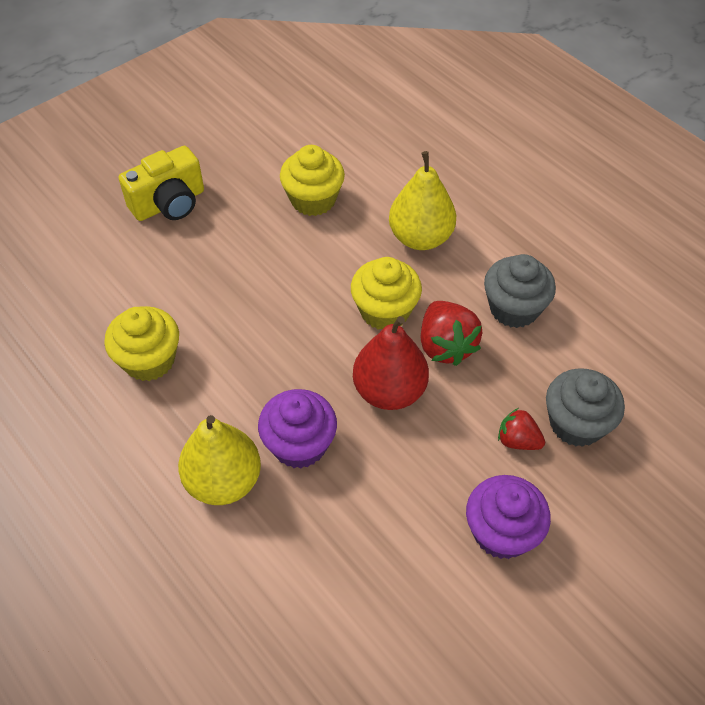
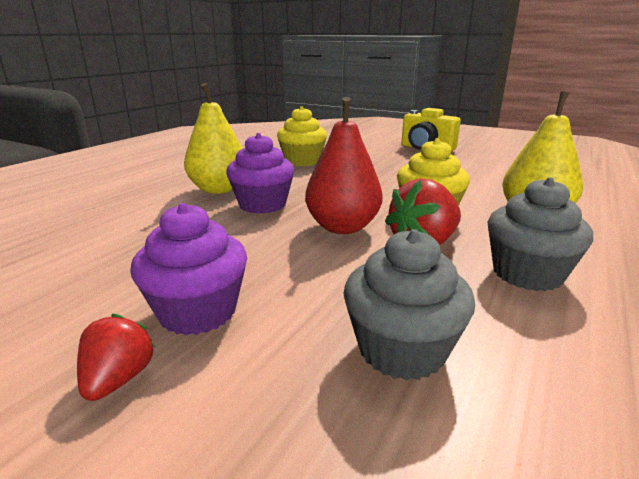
camera: 70 degrees right, 30 degrees down
yellow cupcake [280,145,345,216] -> none
red strawberry [498,408,545,450] -> red strawberry moved to [77,314,155,401]

